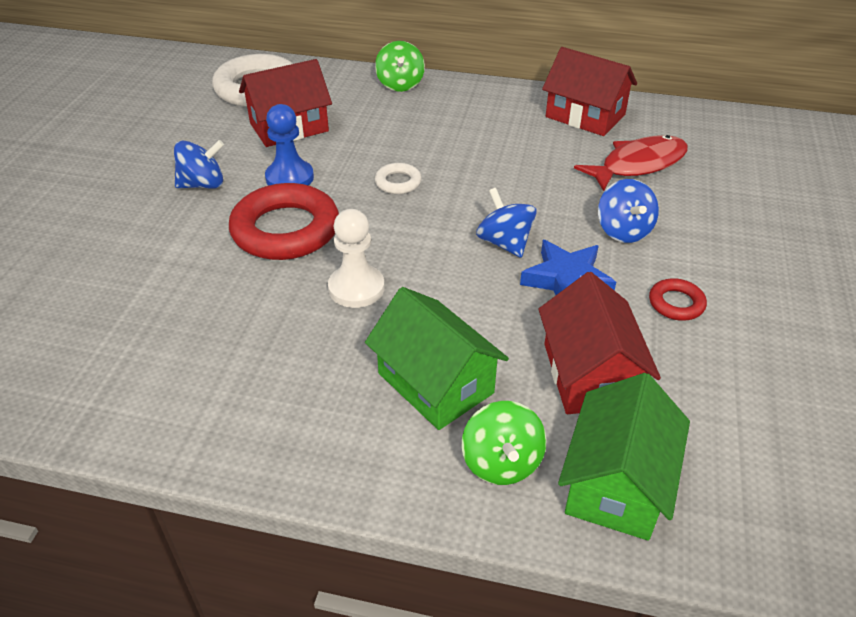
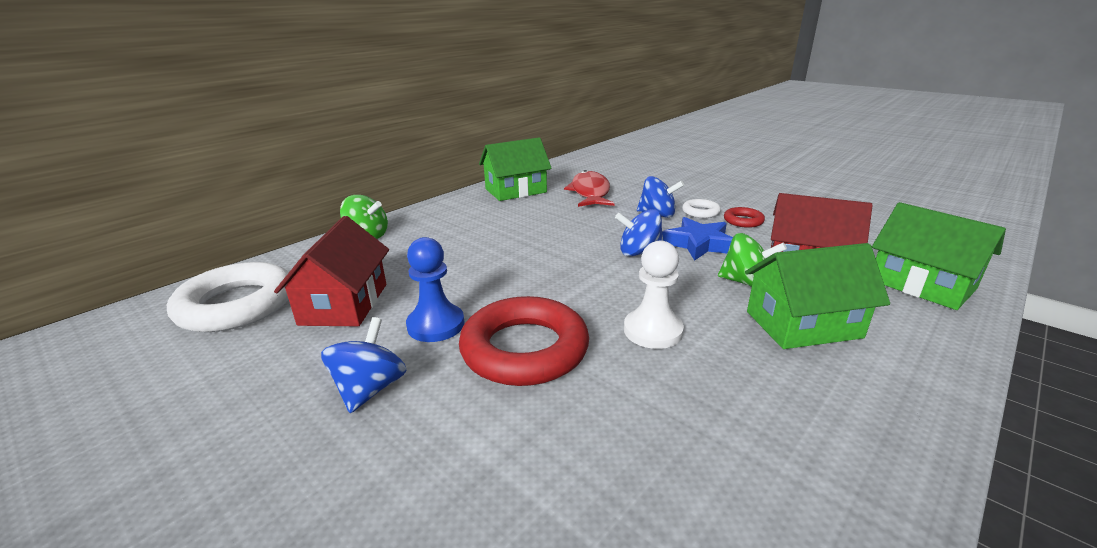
camera: 60 degrees left, 15 degrees down
white ring [375,163,422,194] -> white ring moved to [682,199,721,218]
green spinning top [462,401,547,485] -> green spinning top moved to [718,233,787,287]
red house [542,47,637,136] -> green house [479,137,552,201]

